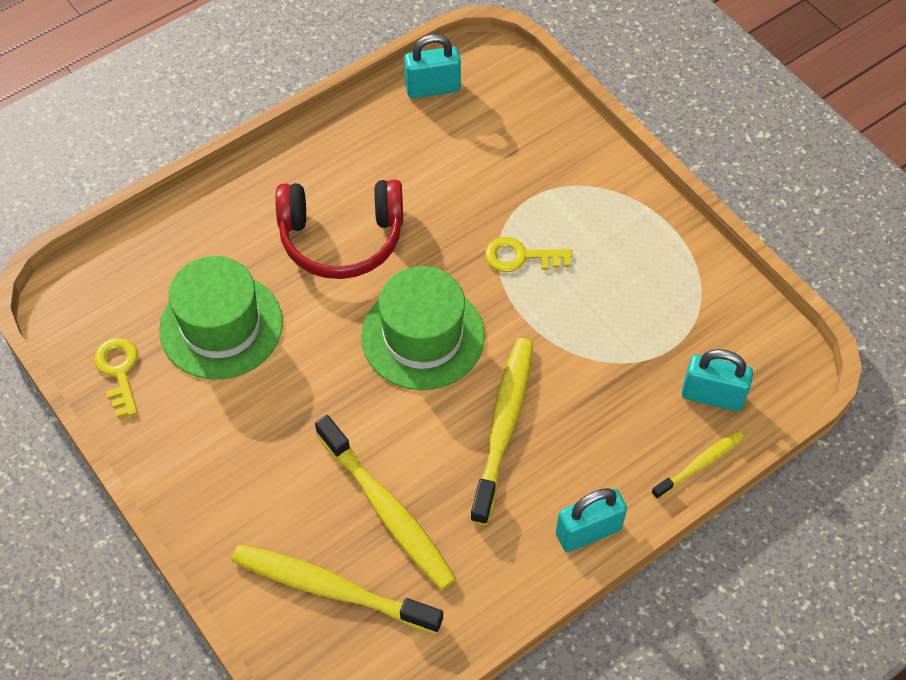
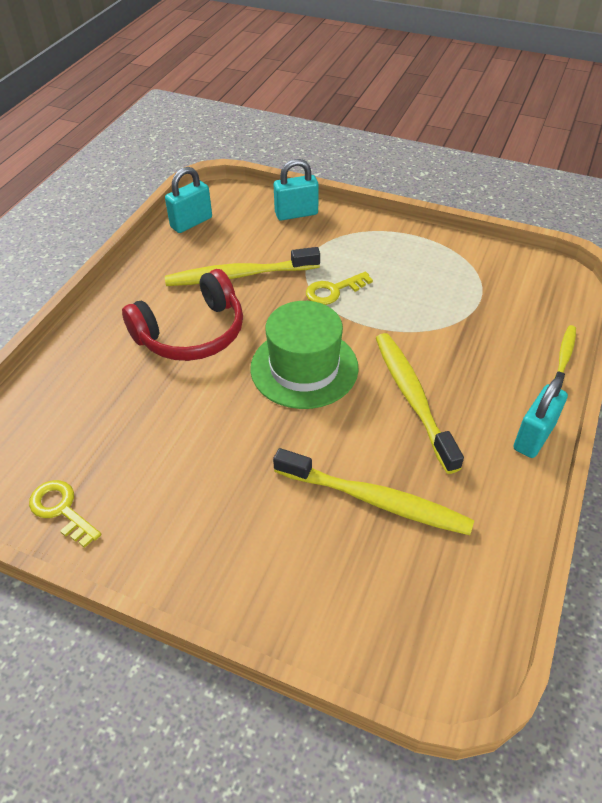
camera: 30 degrees left, 10 degrees down
green hat [159,256,283,380] -> none
yellow toothbrush [231,544,443,634] -> yellow toothbrush moved to [165,247,320,286]
turquoise padlock [681,349,753,411] -> turquoise padlock moved to [274,159,319,221]

